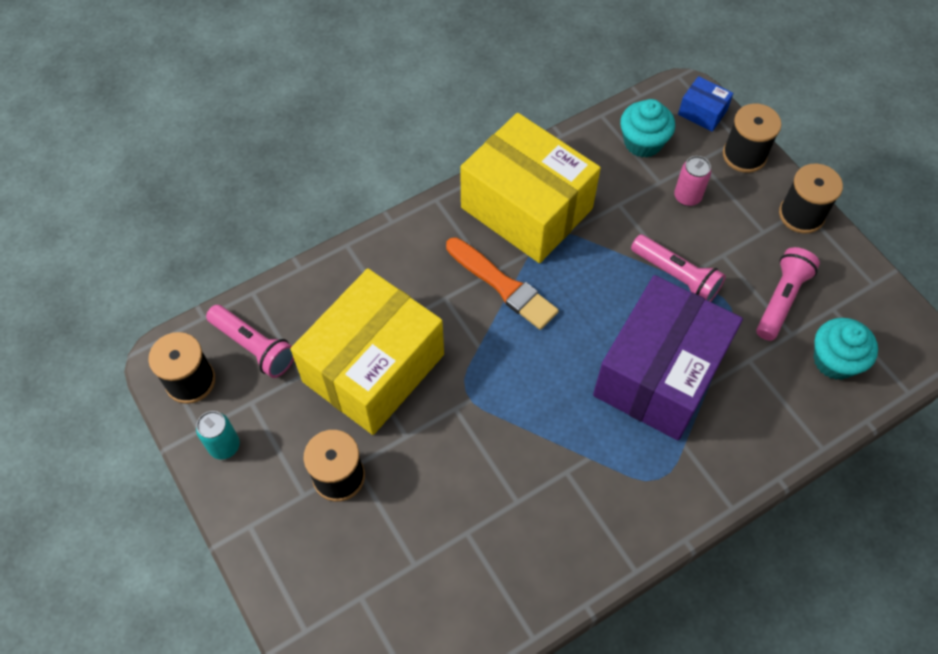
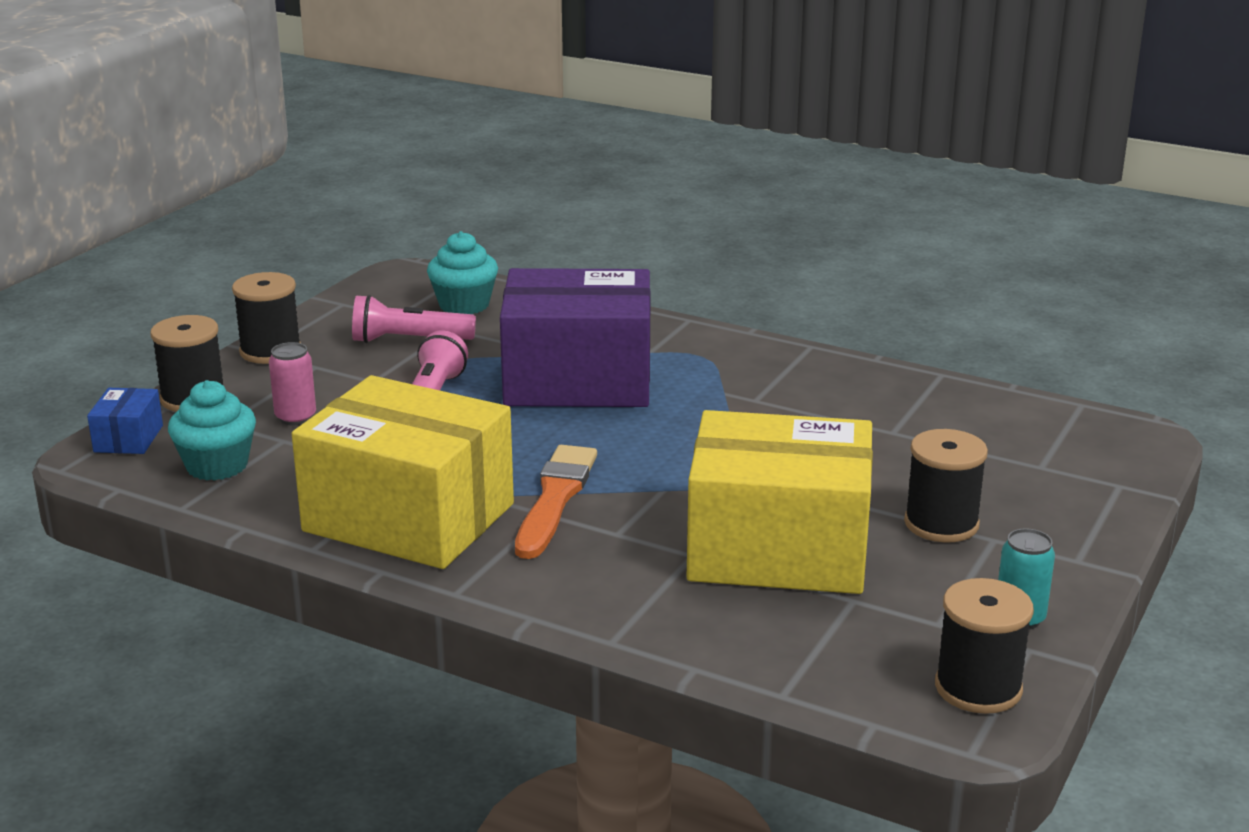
camera: 120 degrees left, 35 degrees down
pink flashlight [206,305,294,378] -> none
yellow box [460,113,601,263] -> yellow box turned 75 degrees counterclockwise [292,375,514,569]

